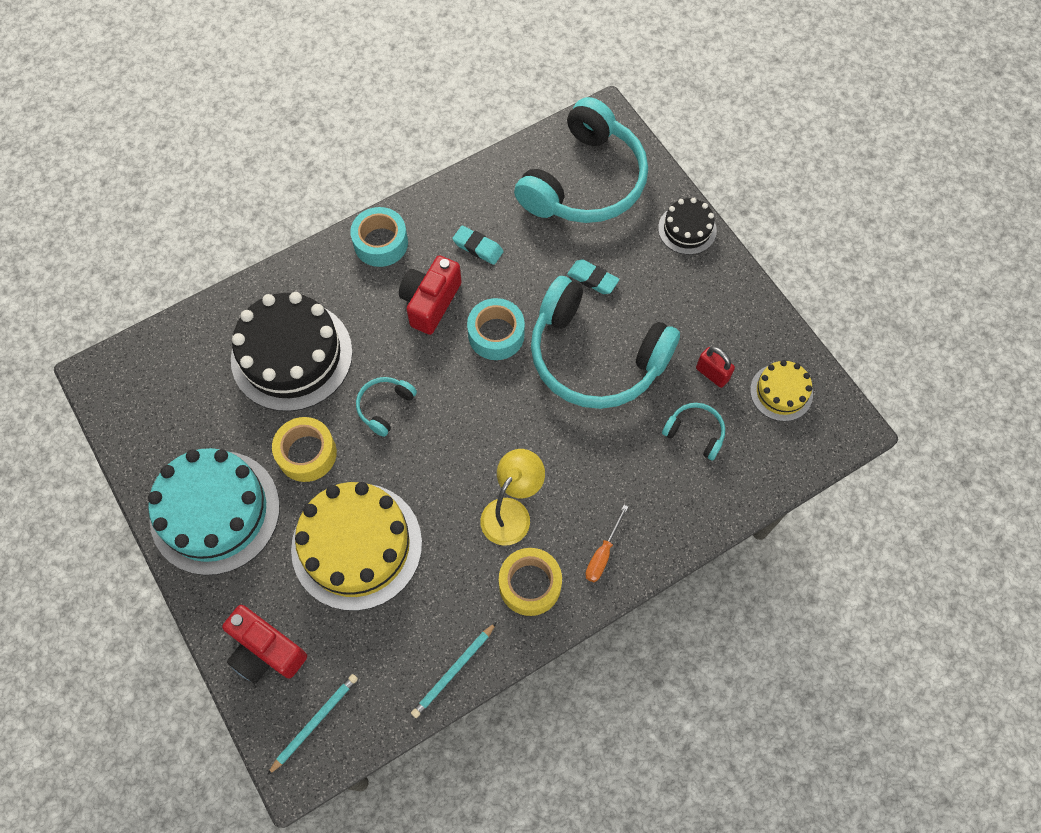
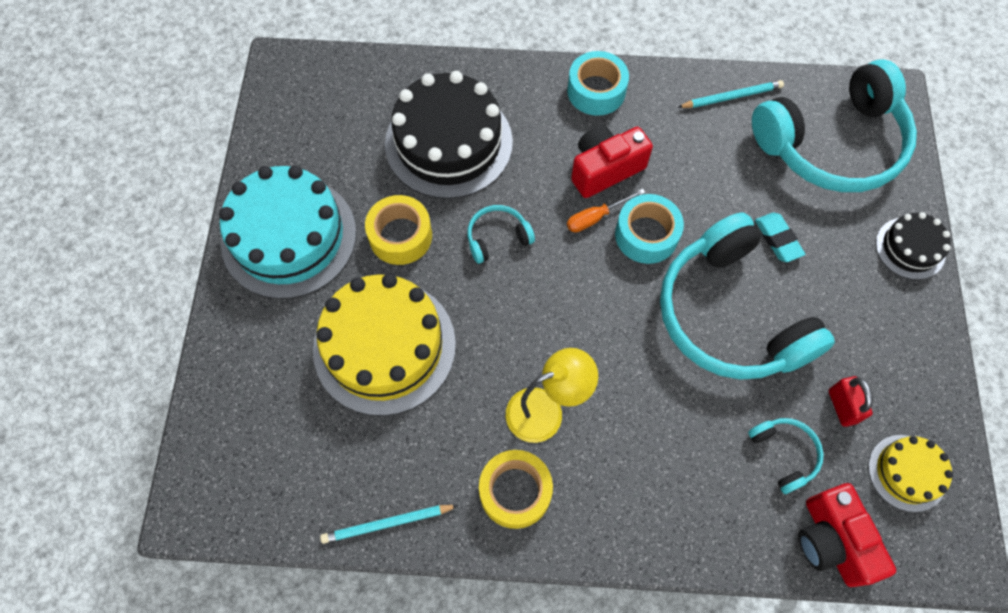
camera: 35 degrees right, 0 degrees up
red camera [222,605,307,684] -> red camera moved to [798,483,896,587]
turquoise pencil [267,674,358,775] -> turquoise pencil moved to [678,80,784,108]
turquoise eraser [452,225,504,265] -> none
orange screwdriver [585,505,628,582] -> orange screwdriver moved to [567,189,646,232]

